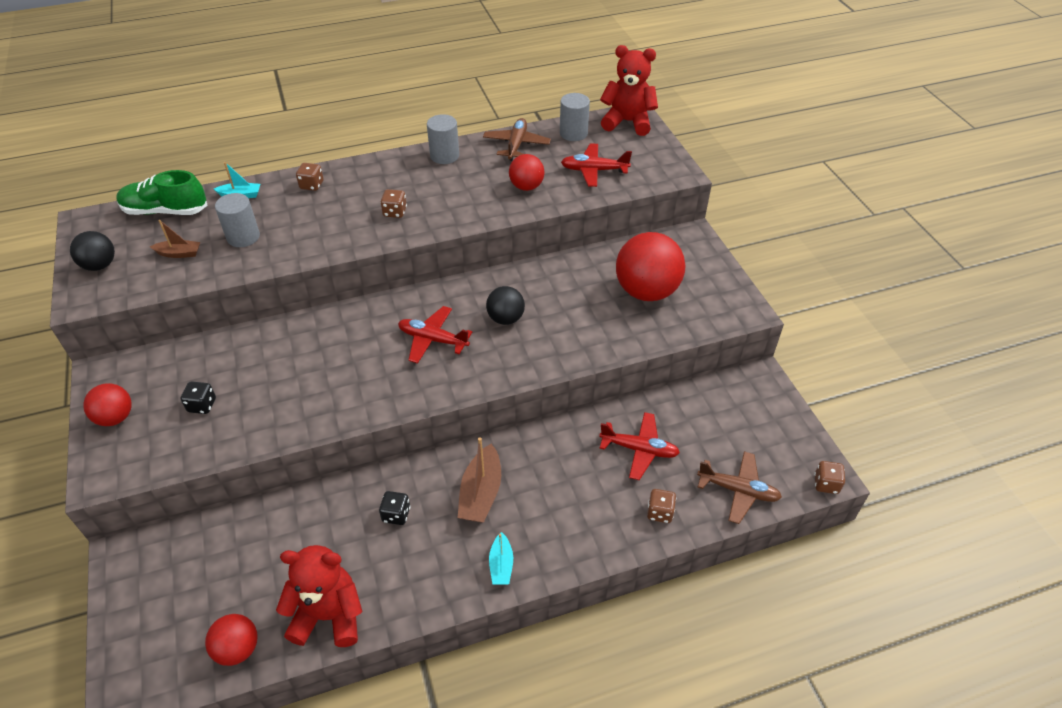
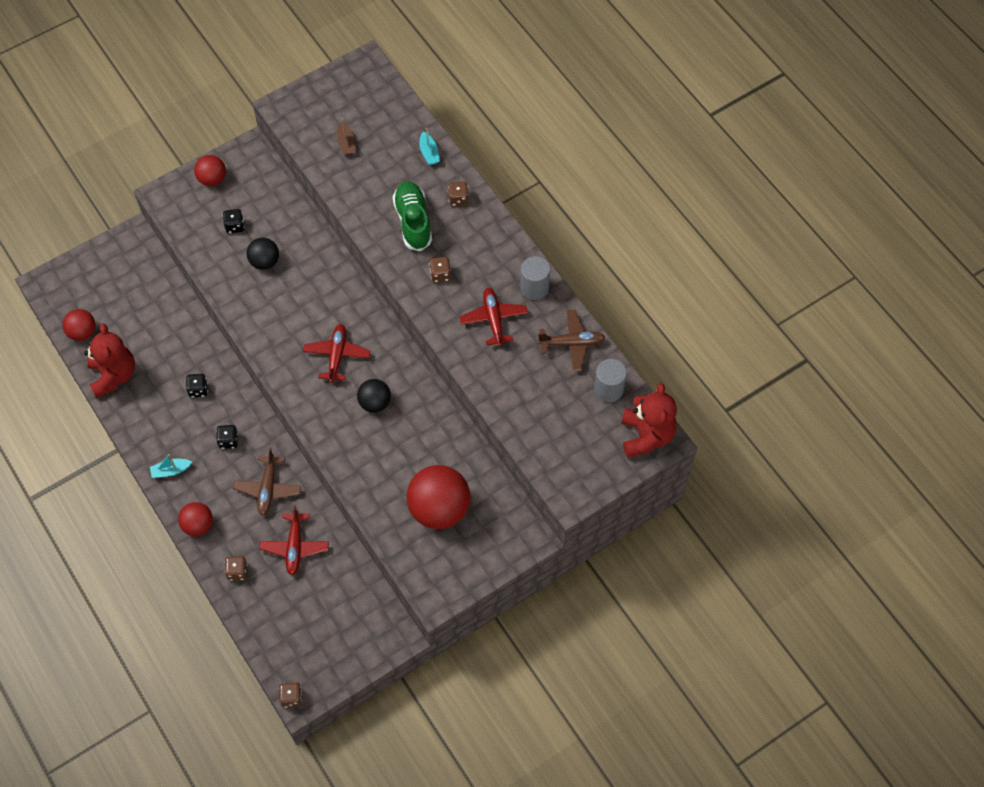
camera: 75 degrees right, 15 degrees up
black ball [70,231,115,271] -> black ball moved to [247,237,279,270]
green shoe [116,170,208,215] -> green shoe moved to [393,181,432,251]
grey cylinder [215,193,260,247] -> none
brown boat [458,437,501,523] -> black dice [216,425,238,449]
red ball [509,154,545,191] -> red ball moved to [178,502,213,536]
red plane [561,143,632,187] -> red plane moved to [459,288,528,346]
brown plane [697,451,782,524] -> brown plane moved to [233,448,301,516]

